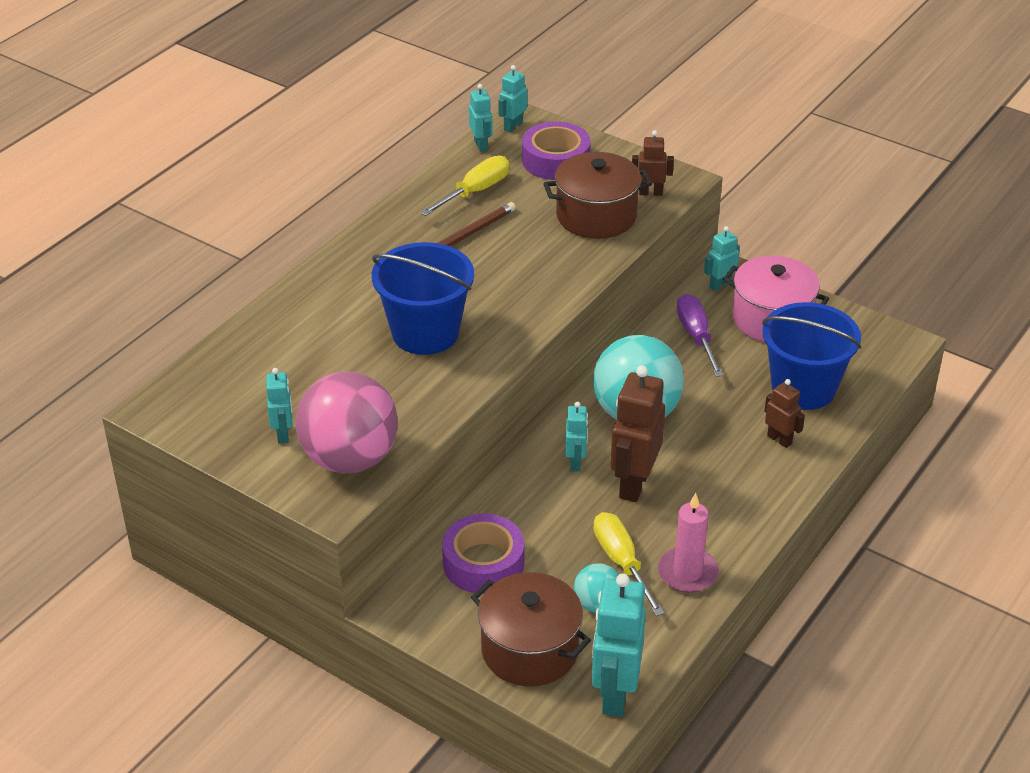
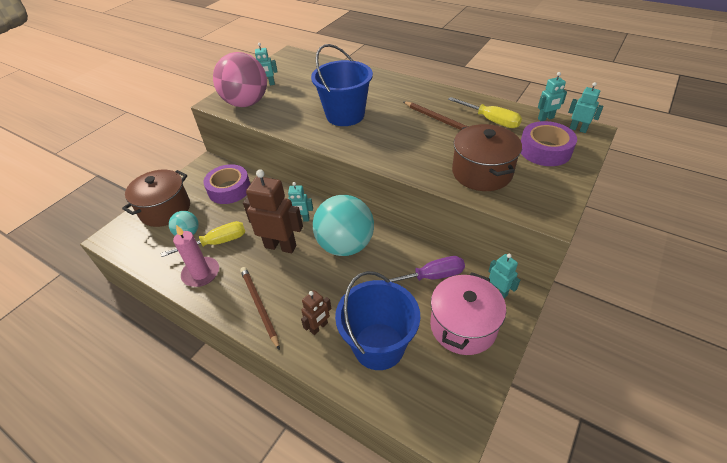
camera: 90 degrees right, 5 degrees up
turquoise robot [592,574,646,717] -> none
brown robot [632,130,674,196] -> none
none -> brown pencil [240,267,280,350]

